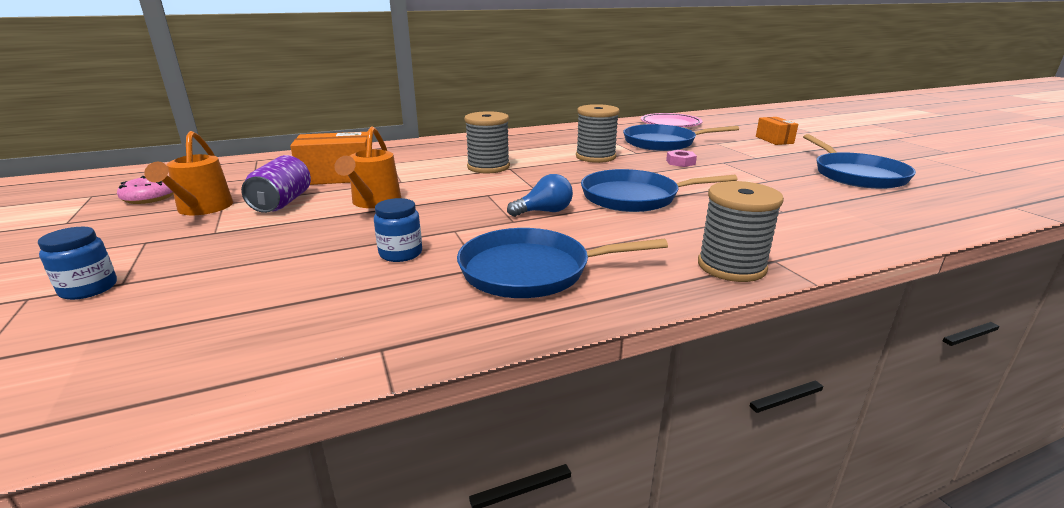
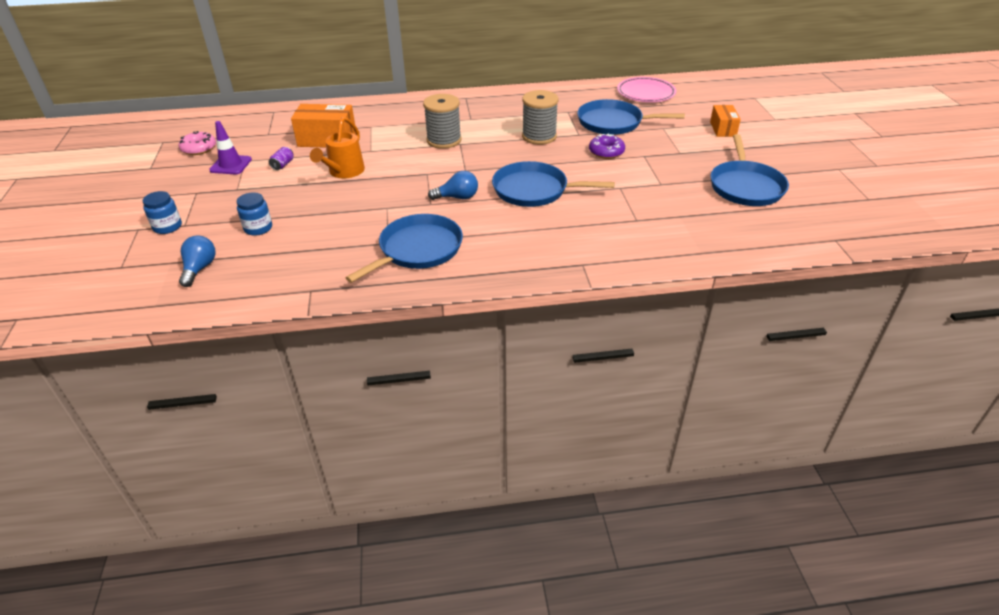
camera: 15 degrees right, 15 degrees up
orange watering can [144,131,233,215] -> purple traffic cone [209,121,252,174]
purple can [241,155,311,213] -> purple can [269,147,293,170], size x0.51
blue jar [374,198,422,262] -> blue jar moved to [237,192,272,236]
blue pan [457,228,668,298] -> blue pan turned 120 degrees clockwise [345,214,463,283]
pink nut [666,150,697,167] -> purple donut [589,134,625,159]
grey spool [698,181,784,282] -> none
none -> blue light bulb [179,236,216,287]

